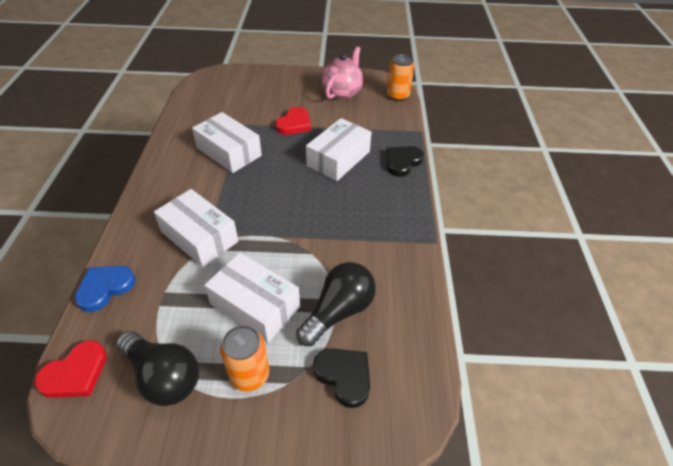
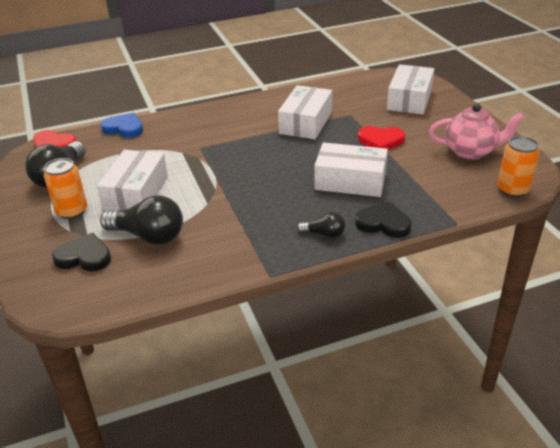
camera: 70 degrees right, 10 degrees down
white box [154,189,238,267] -> white box moved to [387,64,434,115]
black heart [313,348,370,408] -> black heart turned 105 degrees counterclockwise [52,233,111,271]
none -> black light bulb [297,212,345,238]

